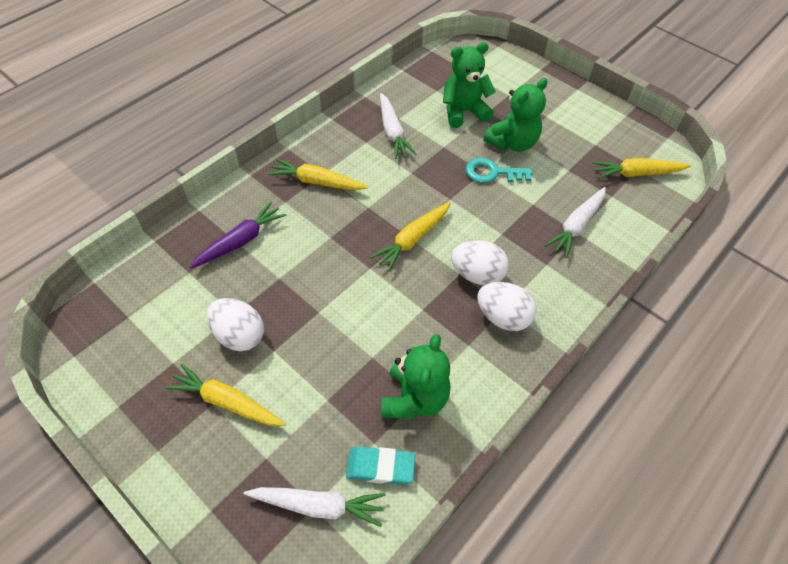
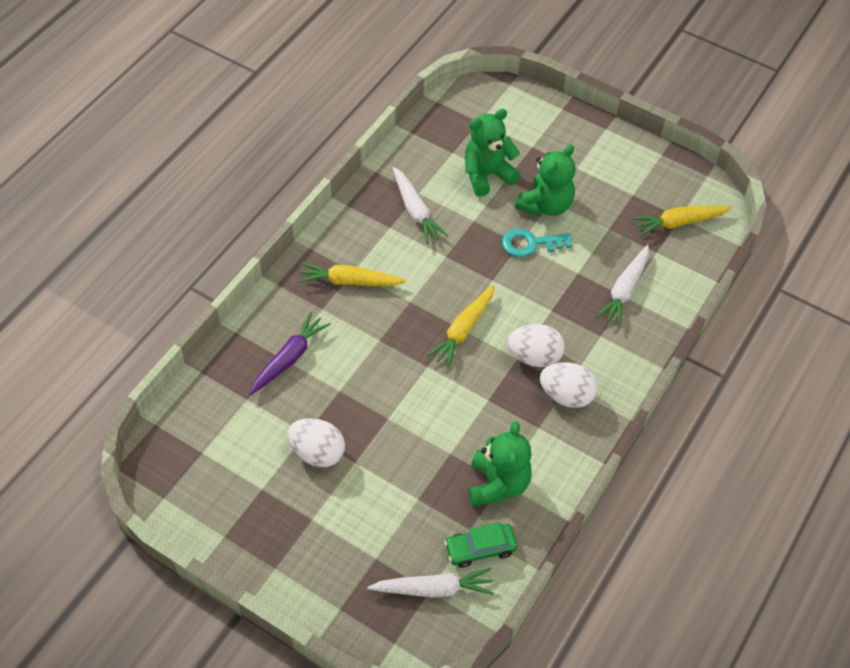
camera: 10 degrees left, 0 degrees up
yellow carrot [165,364,286,426] -> none
turquoise eraser [346,446,415,485] -> green car [444,522,518,568]

